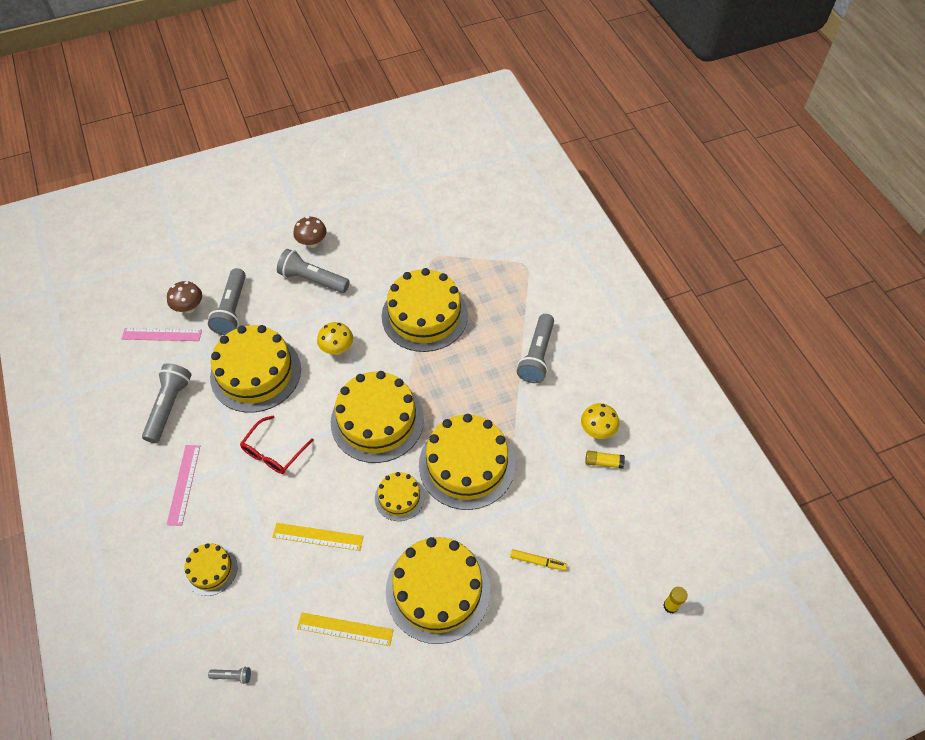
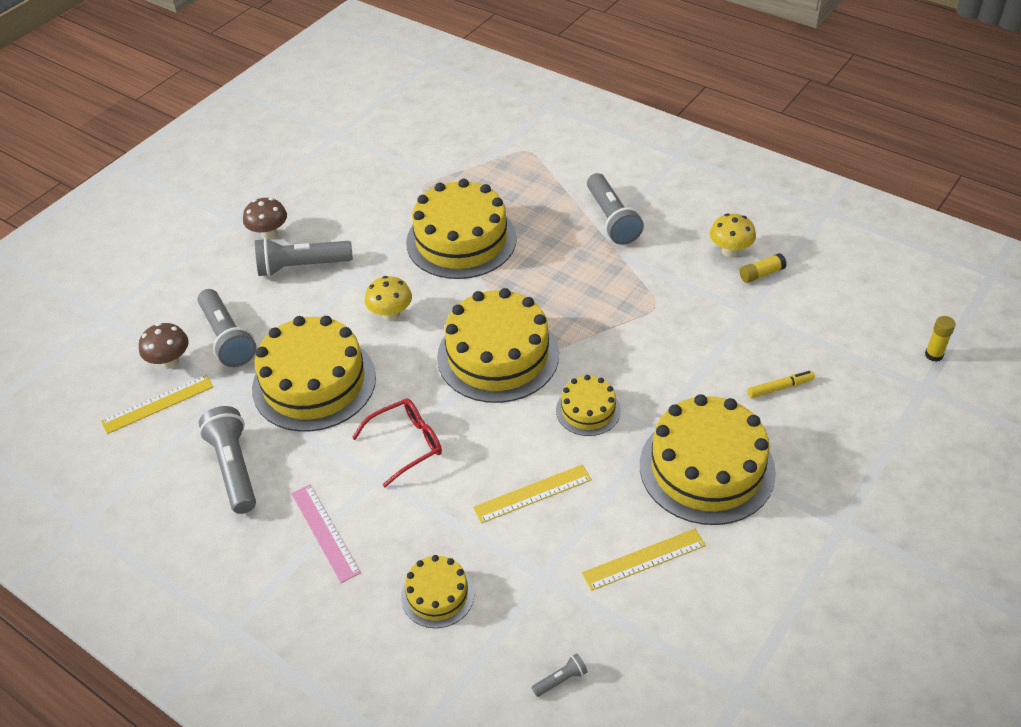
camera: 30 degrees left, 10 degrees down
pink ruler [122,328,202,341] -> yellow ruler [101,375,213,434]
red glasses [240,416,314,474] -> red glasses turned 120 degrees counterclockwise [352,398,442,487]
yellow cake [419,414,515,510] -> none

